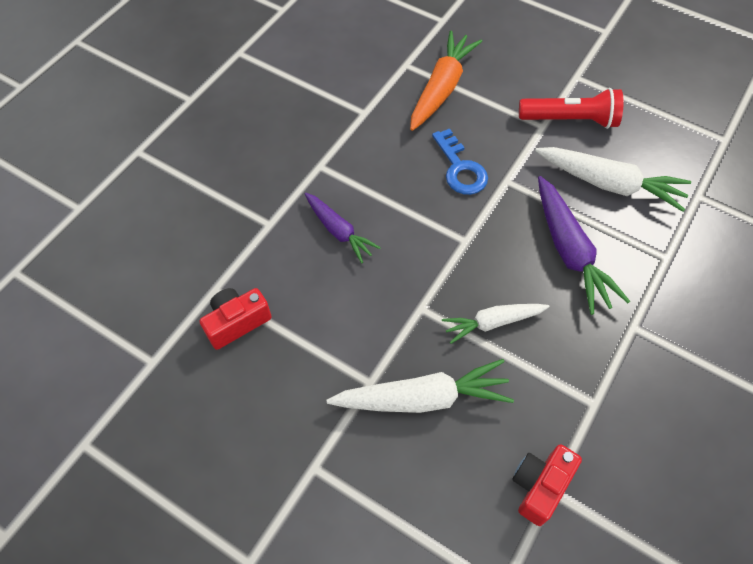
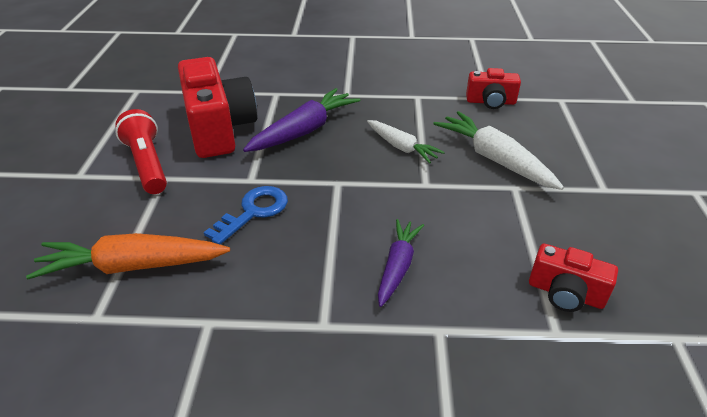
camera: 120 degrees left, 20 degrees down
white carrot [535,147,691,212] -> red camera [178,57,257,158]

